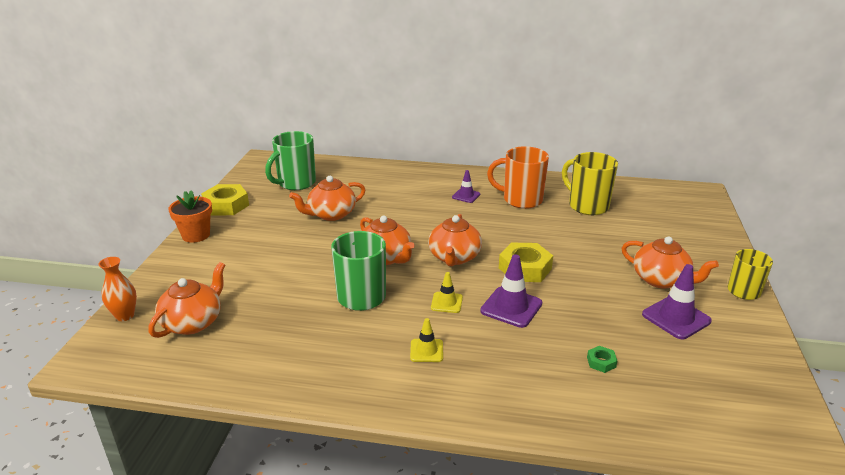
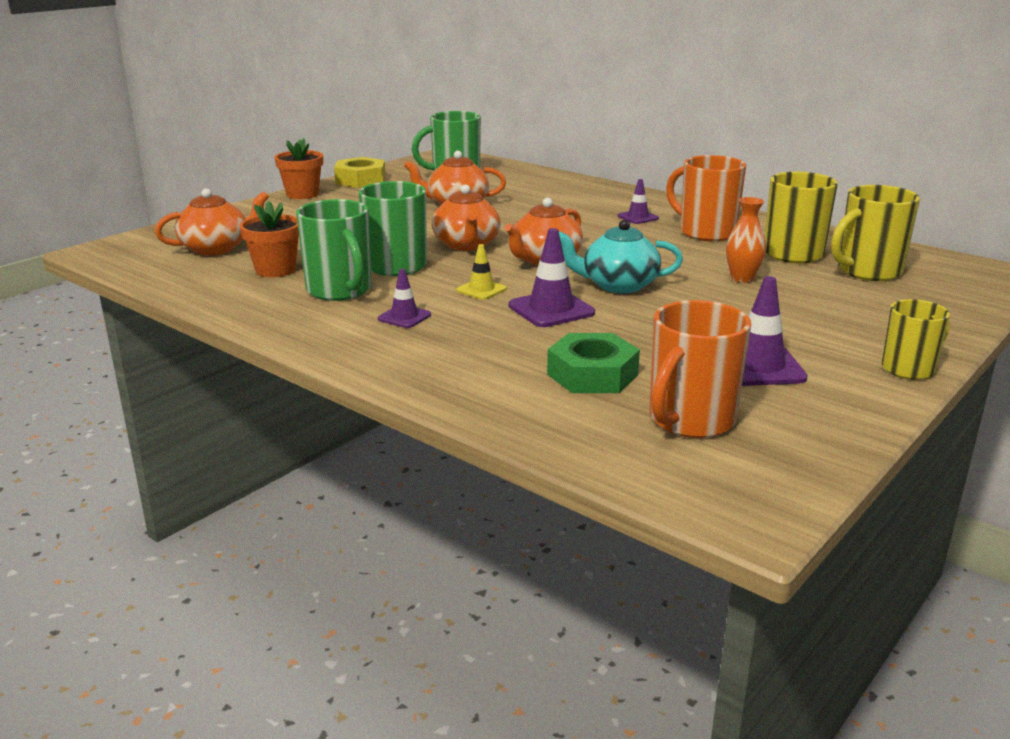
camera: 30 degrees right, 5 degrees down
orange vase [99,257,137,321] -> orange vase moved to [726,197,766,283]
yellow traffic cone [410,318,443,362] -> purple traffic cone [378,269,431,328]
yellow nut [499,243,553,282] -> turquoise teapot [559,220,683,293]
green nut [587,346,617,373] -> green nut [547,333,640,393], size x2.15
orange teapot [622,236,719,289] -> none
none -> orange flower pot [240,201,299,277]
none -> green mug [296,199,371,301]
none -> orange mug [649,300,751,438]
none -> yellow mug [831,185,920,281]

